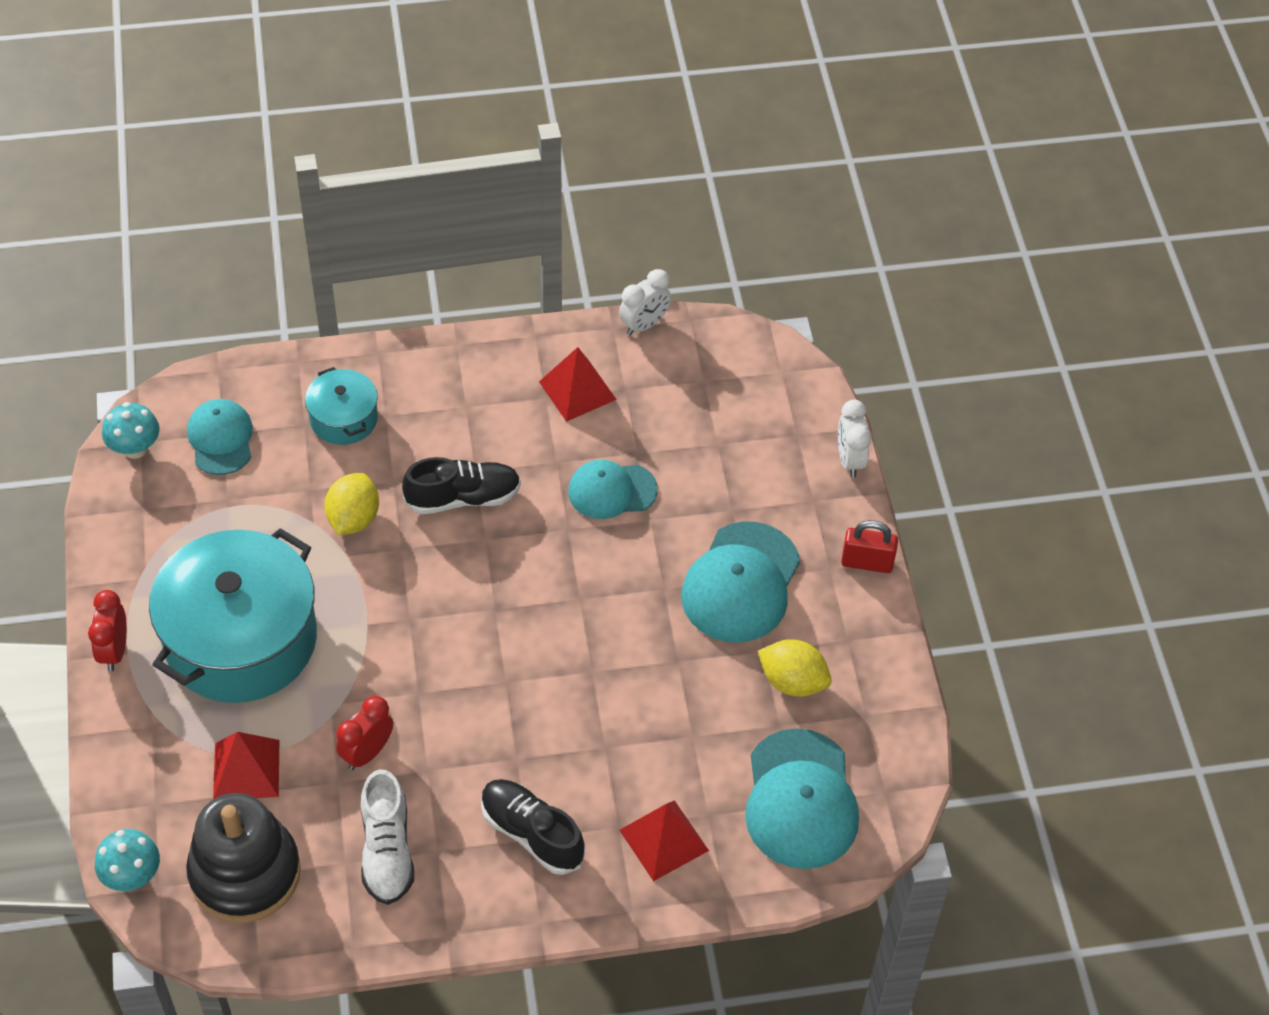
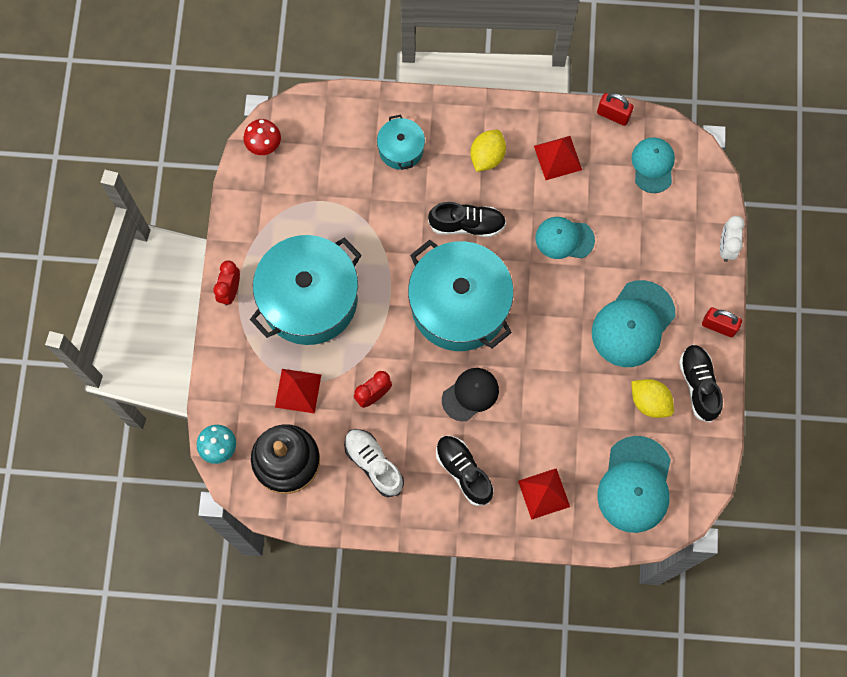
camera: 15 degrees right, 20 degrees up
turquoise mushroom [102,402,160,459] -> red mushroom [244,119,281,155]
turquoise cap [187,399,253,475] -> turquoise cap moved to [632,137,675,193]
yellow lemon [325,473,379,536] -> yellow lemon moved to [470,130,506,172]
white shoe [361,769,414,905] -> white shoe turned 135 degrees clockwise [344,429,404,497]
white clock [619,269,671,336] -> red padlock [597,93,634,126]
none -> turquoise pot [408,240,514,351]
none -> black cap [442,368,499,421]
none -> black shoe [679,344,723,422]

